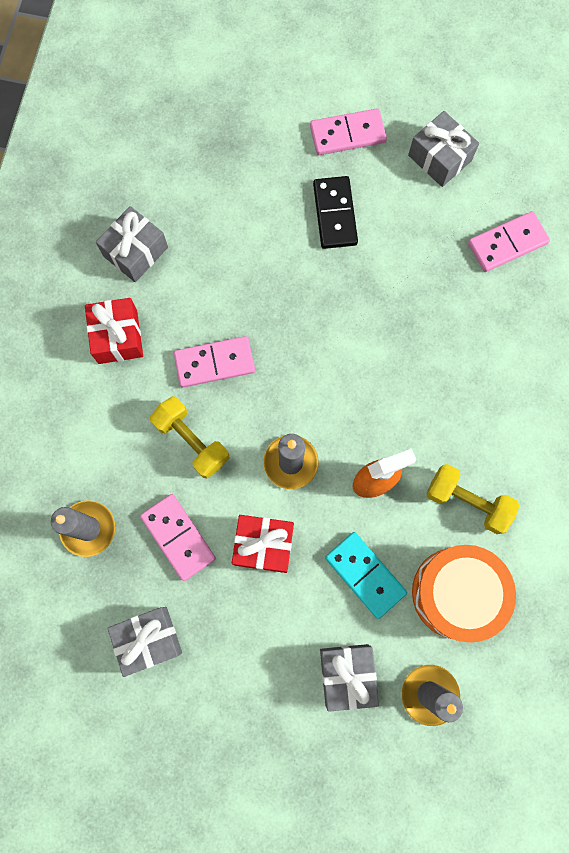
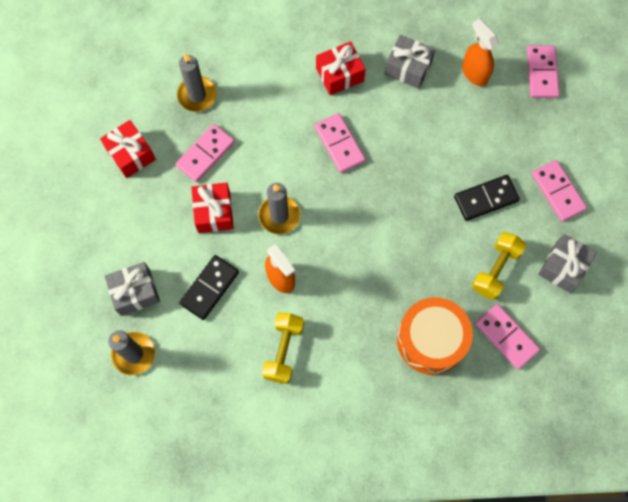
camera: 75 degrees right, 5 degrees down
grey gift [107,607,182,677] -> red gift [100,120,156,178]
yellow dumbbell [150,396,229,479] -> yellow dumbbell moved to [472,232,526,300]
turquoise domino [325,532,407,619] -> black domino [179,255,239,320]
orange drum [412,545,516,643] -> orange drum moved to [397,297,473,375]
none -> orange spray bottle [462,18,499,86]
none -> pink domino [527,45,560,98]

